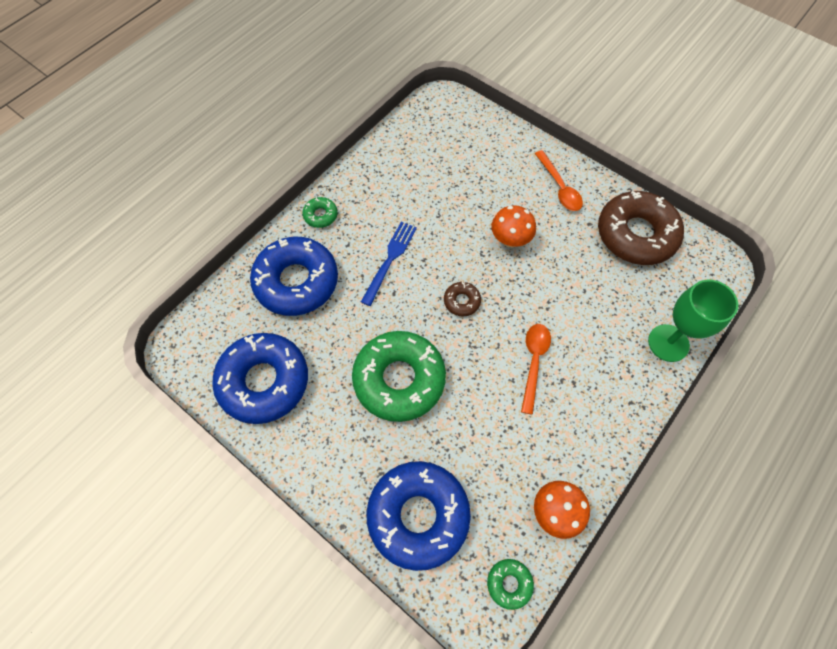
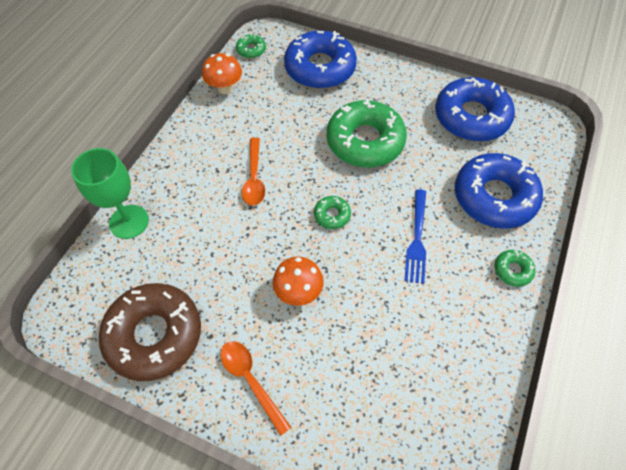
camera: 165 degrees right, 5 degrees down
brown donut [444,282,481,317] -> green donut [314,196,351,229]

